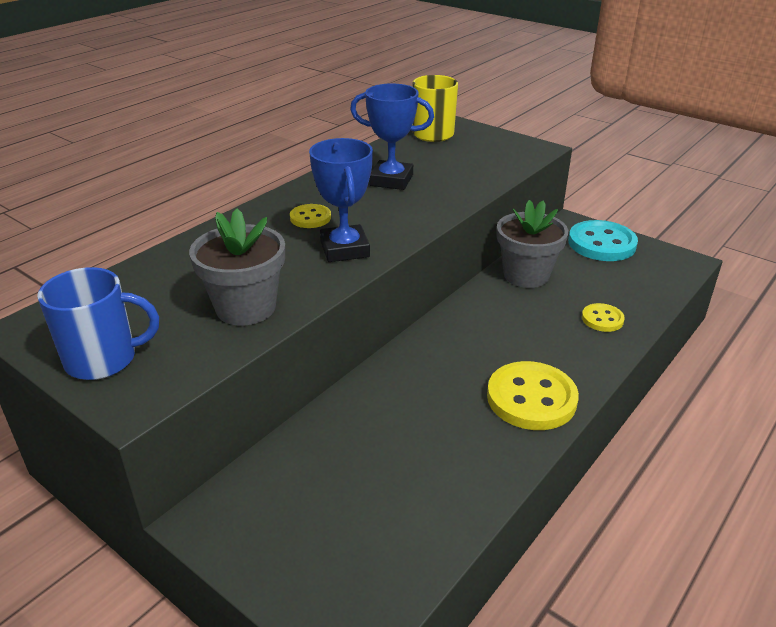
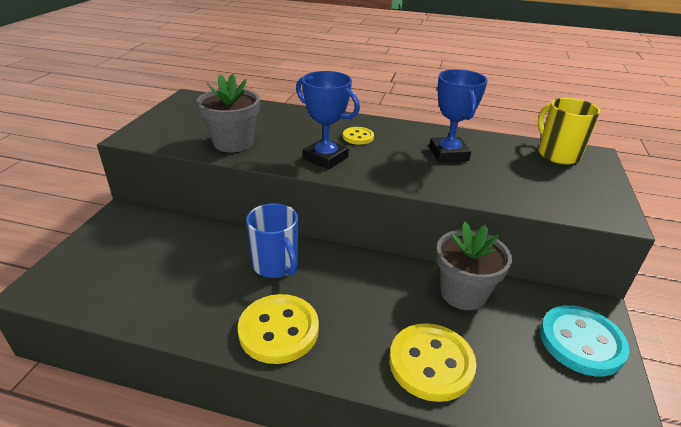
camera: 65 degrees right, 0 degrees up
blue mug [37,267,159,380] -> blue mug moved to [246,203,298,278]
blue trophy [309,138,373,262] -> blue trophy turned 75 degrees clockwise [296,71,360,169]
yellow button [582,303,625,332] -> yellow button [389,323,477,402], size x1.89

